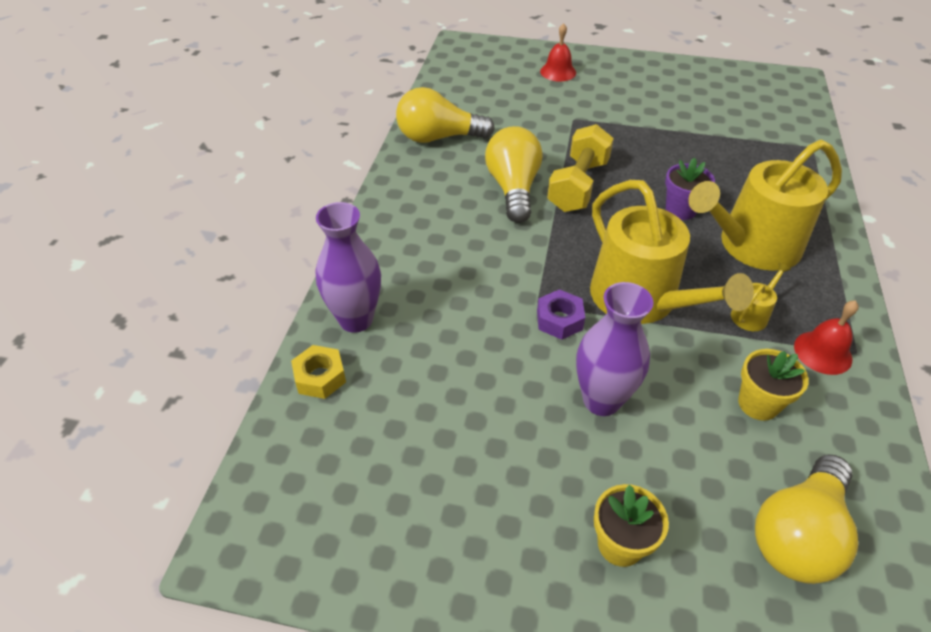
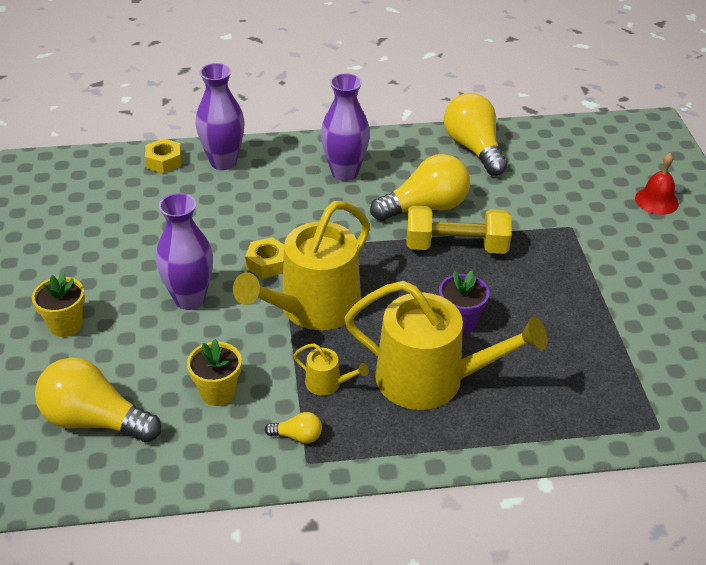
camera: 70 degrees right, 5 degrees down
purple nut [537,289,585,340] -> yellow nut [245,238,284,278]
yellow watering can [688,139,842,271] -> yellow watering can turned 150 degrees clockwise [344,281,547,410]
red bell [794,300,859,375] -> yellow light bulb [265,412,322,444]
none -> purple vase [321,74,370,181]

